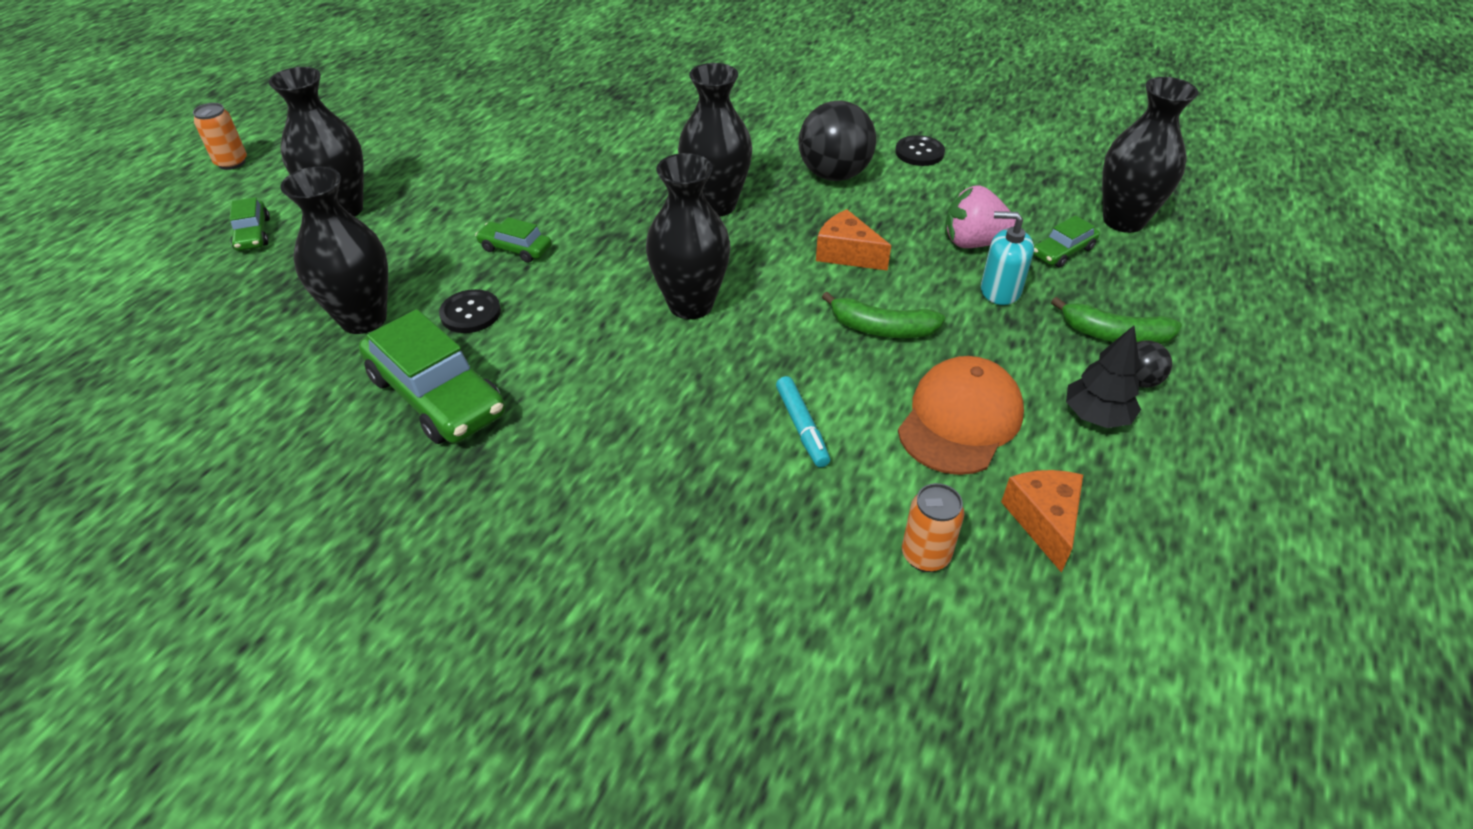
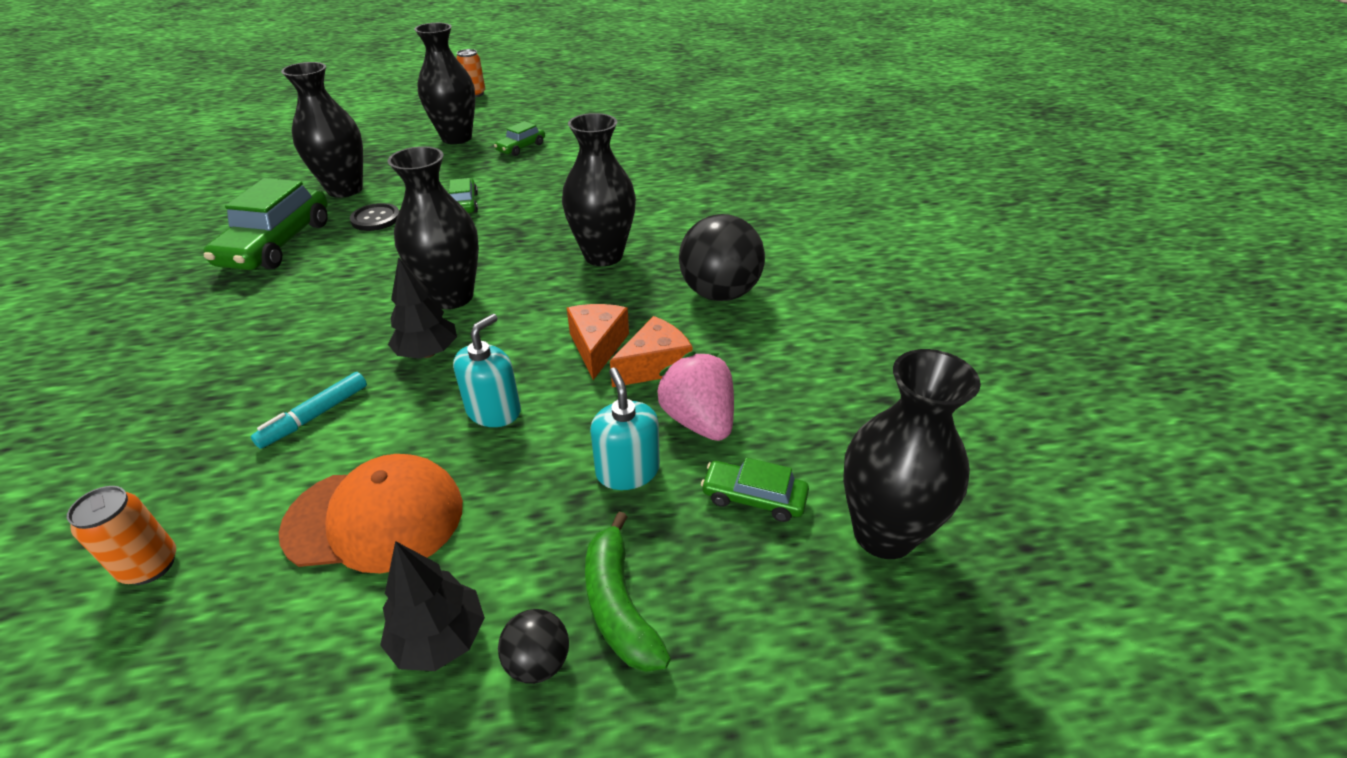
camera: 55 degrees right, 5 degrees down
green car [230,197,270,251] -> green car moved to [494,121,545,156]
green banana [822,292,945,338] -> turquoise soap dispenser [453,314,521,427]
black button [895,135,945,166] -> none
orange cheese [1001,470,1083,573] -> orange cheese moved to [610,316,692,387]
none -> black tree [388,257,457,359]

